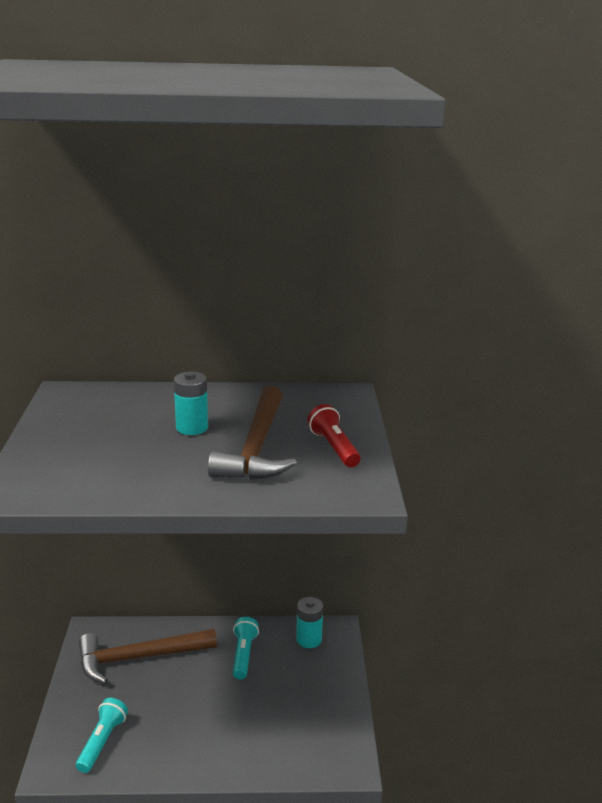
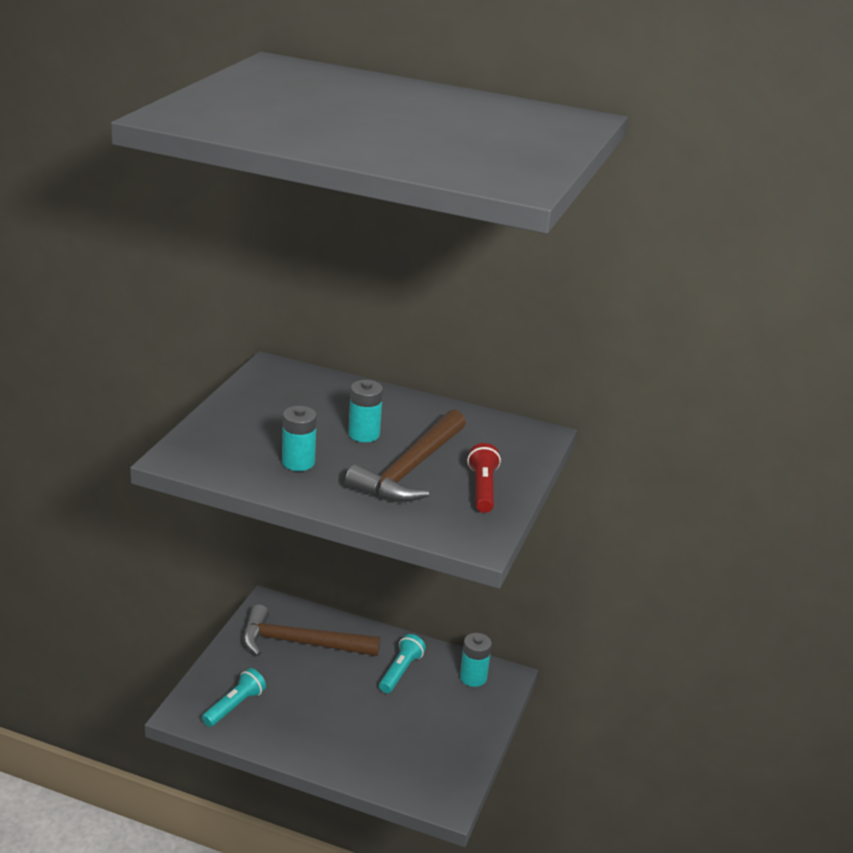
camera: 20 degrees right, 5 degrees up
none -> turquoise battery [282,406,317,471]

